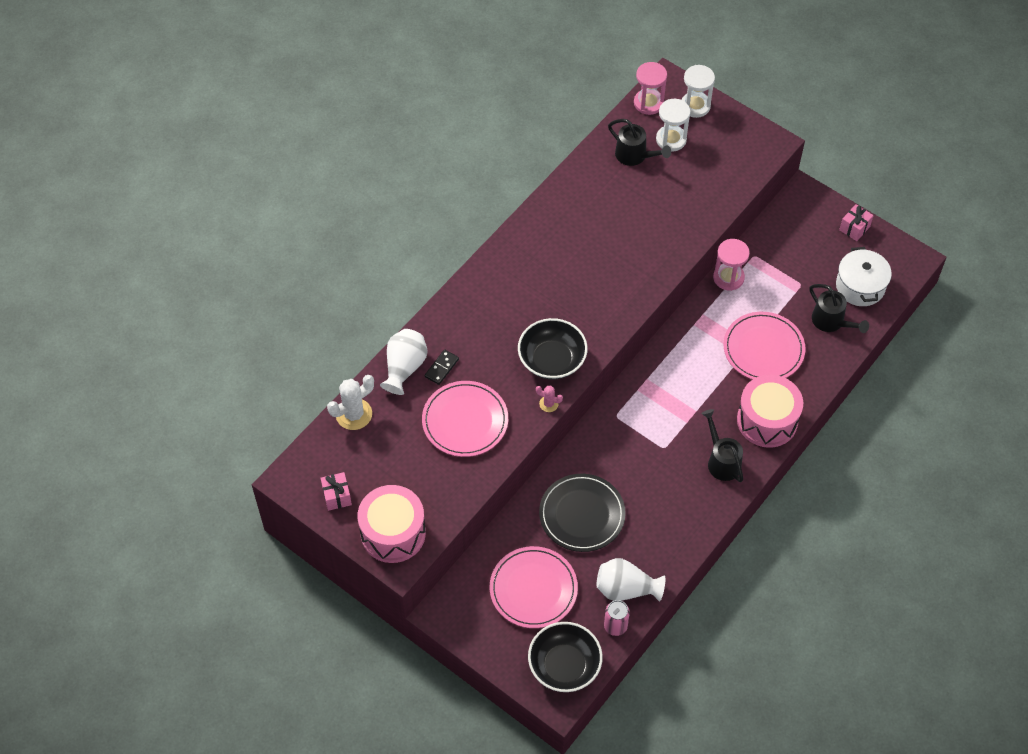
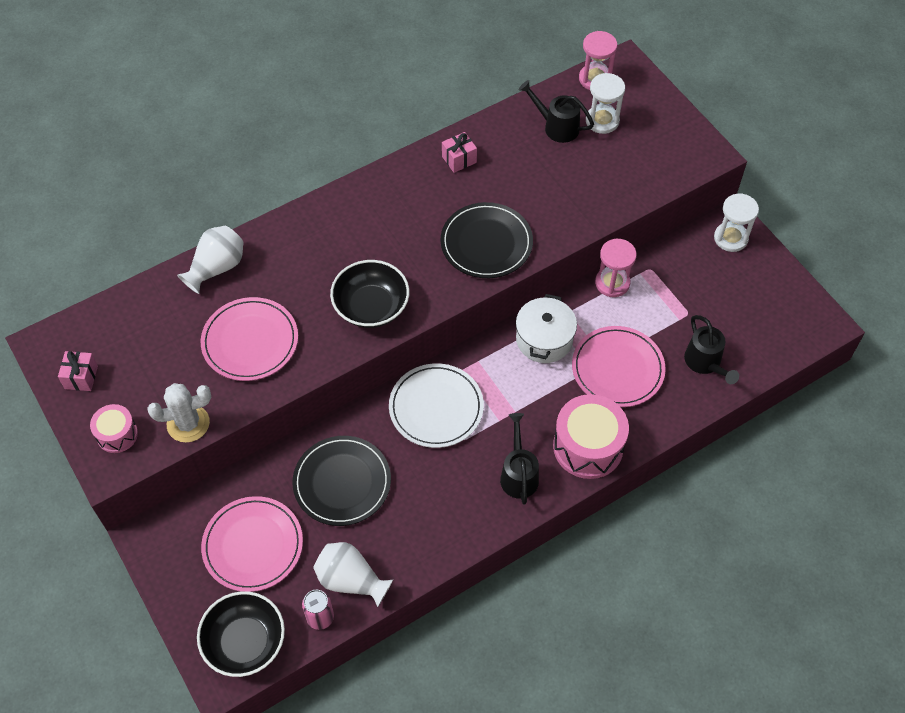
camera: 20 degrees right, 0 degrees up
white cactus [327,375,374,430] -> white cactus moved to [147,383,211,443]
pink drum [358,485,426,563] -> pink drum [90,404,138,453], size x0.55
black domino [425,349,459,385] -> none
pink cactus [536,386,563,412] -> none
black watering can [608,119,671,166] -> black watering can turned 150 degrees clockwise [519,80,594,143]
white hourglass [681,65,715,118] -> white hourglass moved to [714,193,759,252]
white pot [836,247,892,306] -> white pot moved to [516,294,577,363]
pink gift [839,204,874,241] -> pink gift moved to [442,132,477,173]
none -> white plate [389,363,484,448]
none -> black plate [441,202,533,278]

